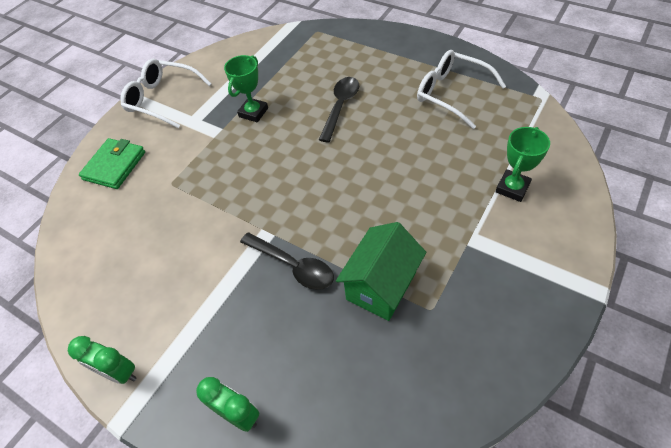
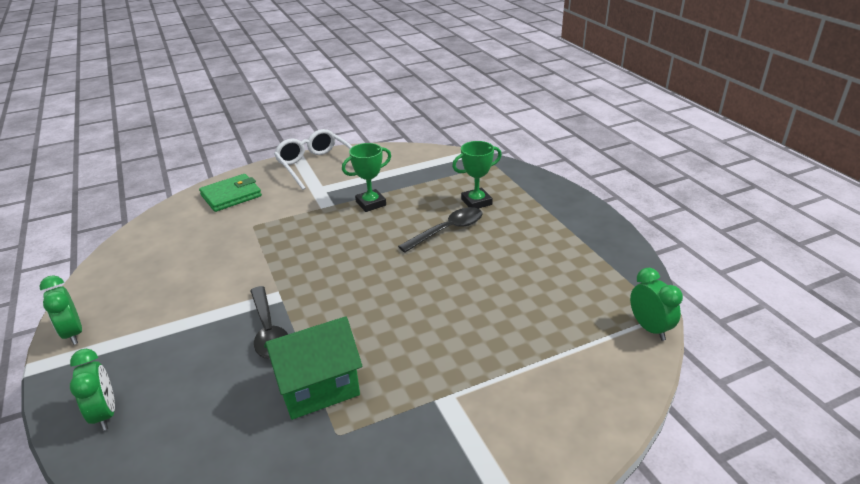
camera: 30 degrees right, 20 degrees down
white glasses [417,50,506,129] -> none
green trophy [495,127,550,202] -> green trophy moved to [452,141,502,209]
none -> green clock [630,268,683,341]

